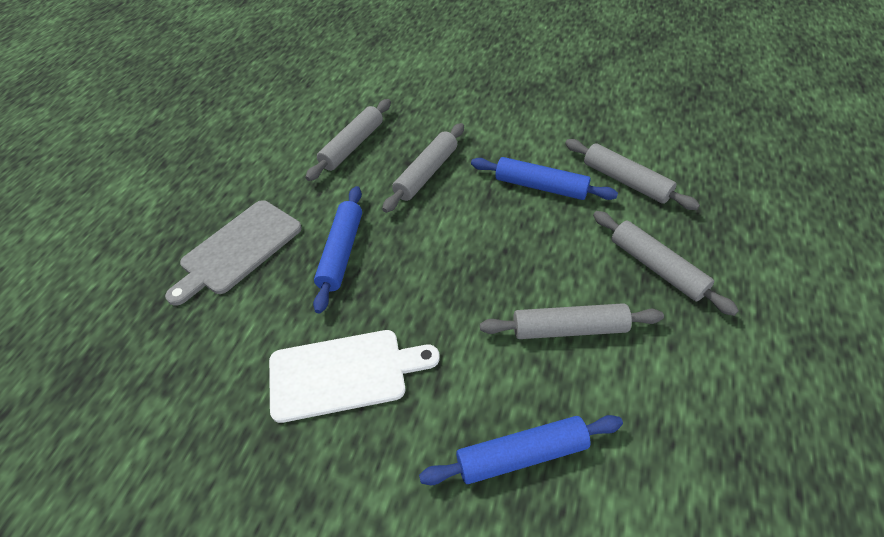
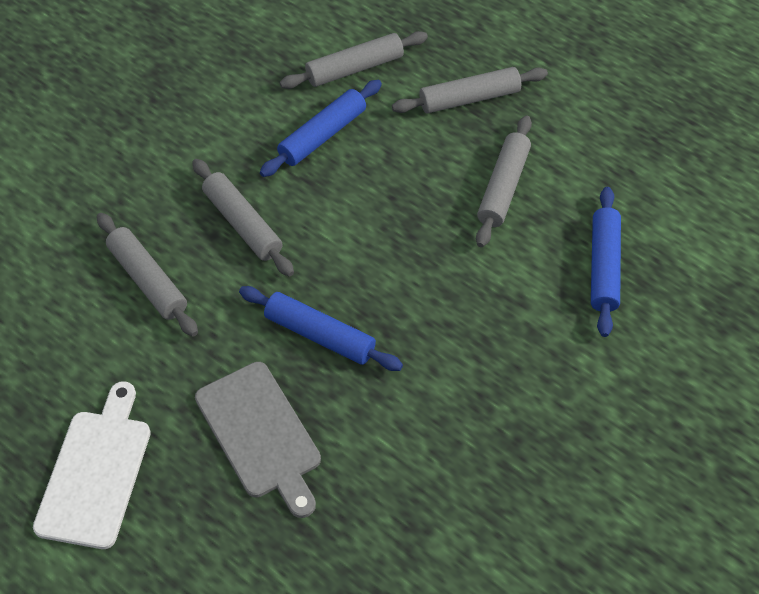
camera: 70 degrees left, 5 degrees up
white cutting board [269,330,440,423] -> white cutting board moved to [33,382,151,549]

